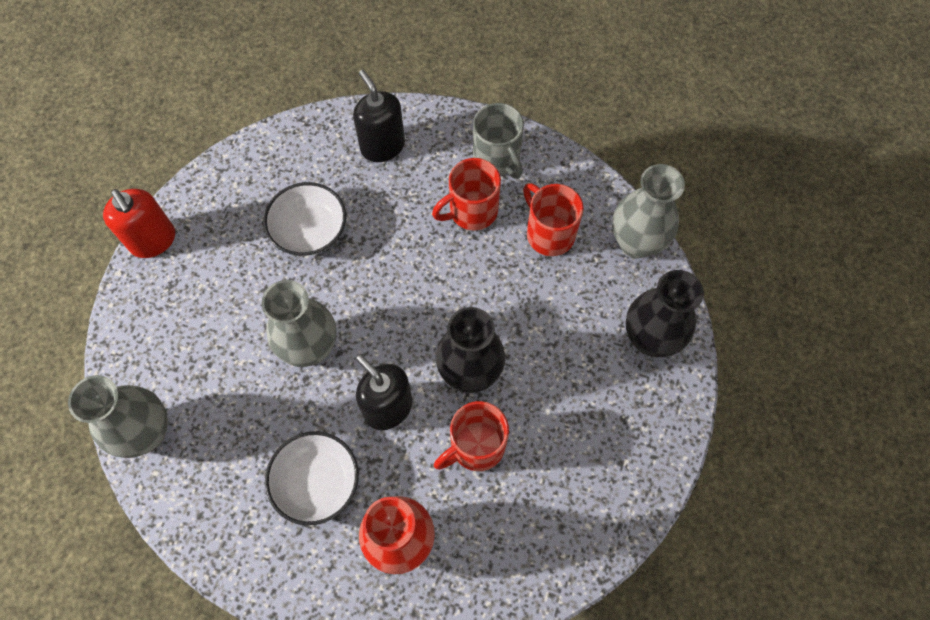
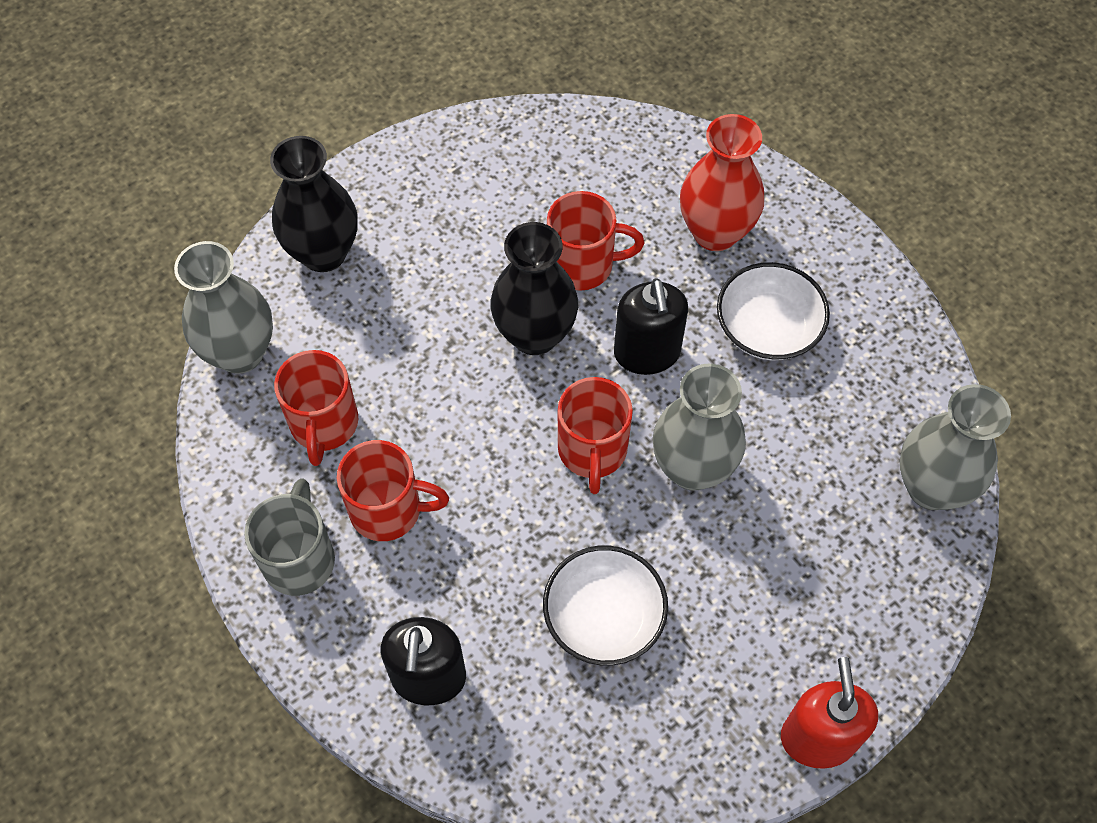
camera: 145 degrees left, 5 degrees down
none -> red mug [558,377,633,494]

